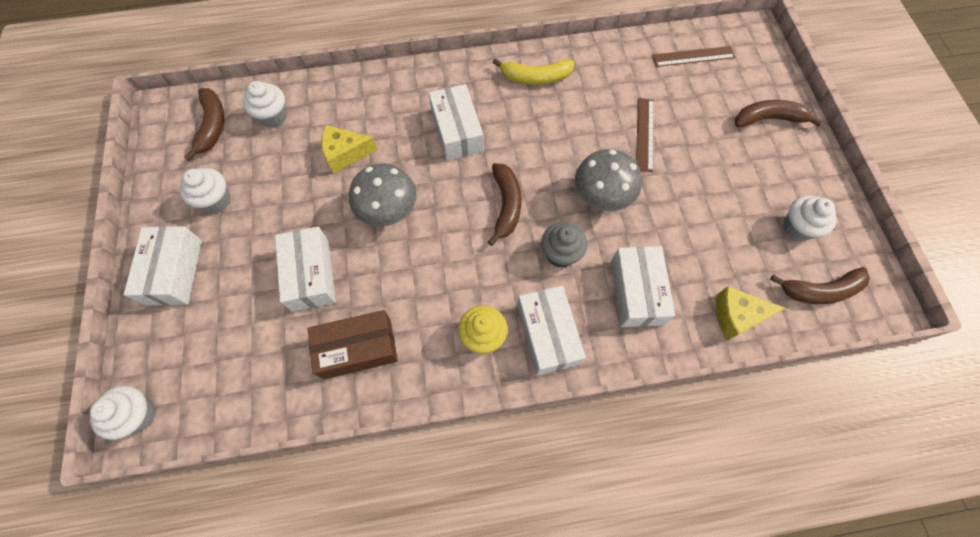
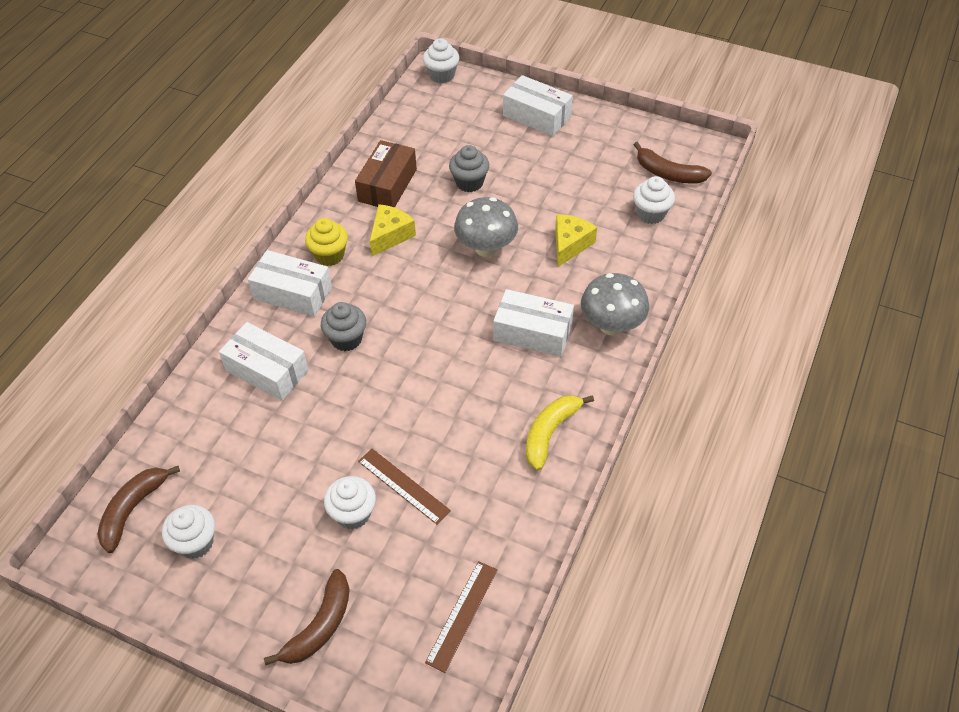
camera: 125 degrees right, 15 degrees down
white cupcake [180,168,231,213] -> white cupcake moved to [324,476,376,530]
white box [275,227,336,312] -> grey cupcake [449,145,489,192]
brown banana [488,163,522,246] -> none
grey mushroom [575,149,642,211] -> grey mushroom moved to [581,273,649,335]
yellow cheese [716,286,785,341] -> yellow cheese moved to [370,204,416,256]

